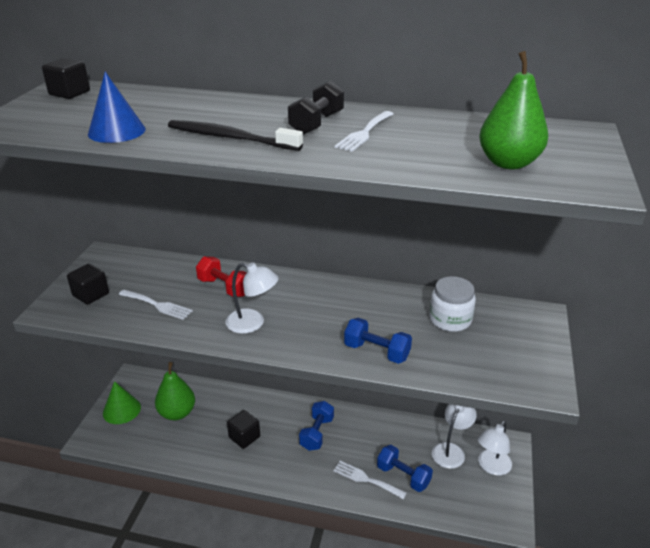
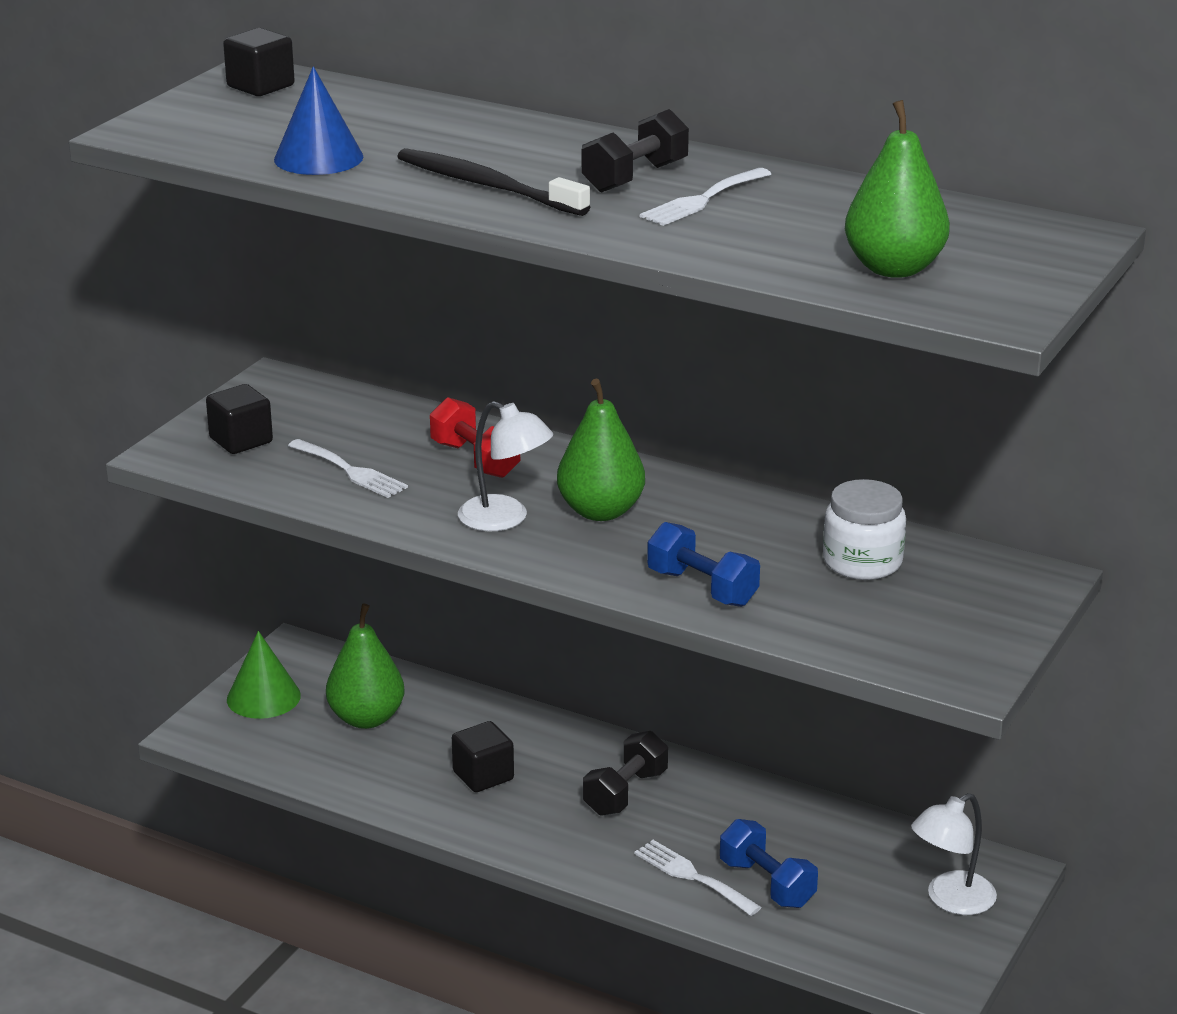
camera: 15 degrees right, 5 degrees down
blue dumbbell [299,401,334,451] -> black dumbbell [583,731,668,816]
white lamp [432,404,477,469] -> none
none -> green pear [557,379,645,521]

